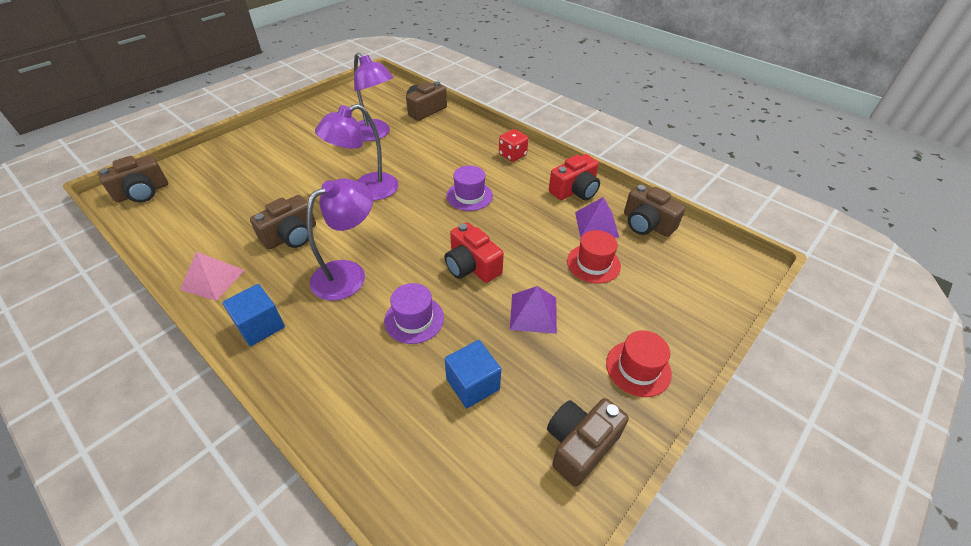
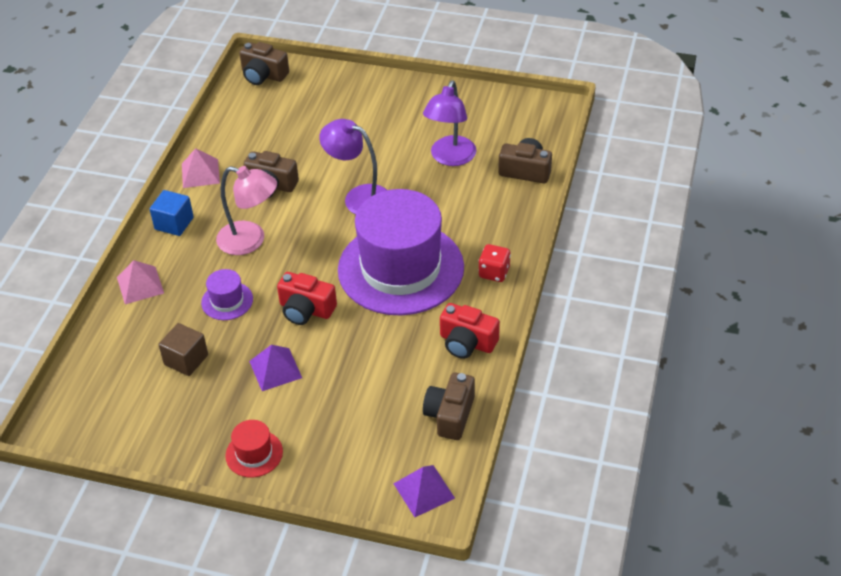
camera: 65 degrees right, 0 degrees up
purple lamp [306,178,373,301] -> pink lamp [216,166,277,255]
red camera [445,222,504,283] -> red camera turned 90 degrees counterclockwise [277,272,337,325]
blue cube [445,340,501,408] -> brown cube [158,323,208,376]
purple hat [446,166,493,211] -> purple hat [338,189,464,315], size x2.49
brown camera [547,398,629,487] -> none
red hat [567,230,621,284] -> none
purple pyramid [575,197,619,238] -> purple pyramid moved to [393,465,455,517]
none -> pink pyramid [117,260,164,304]

